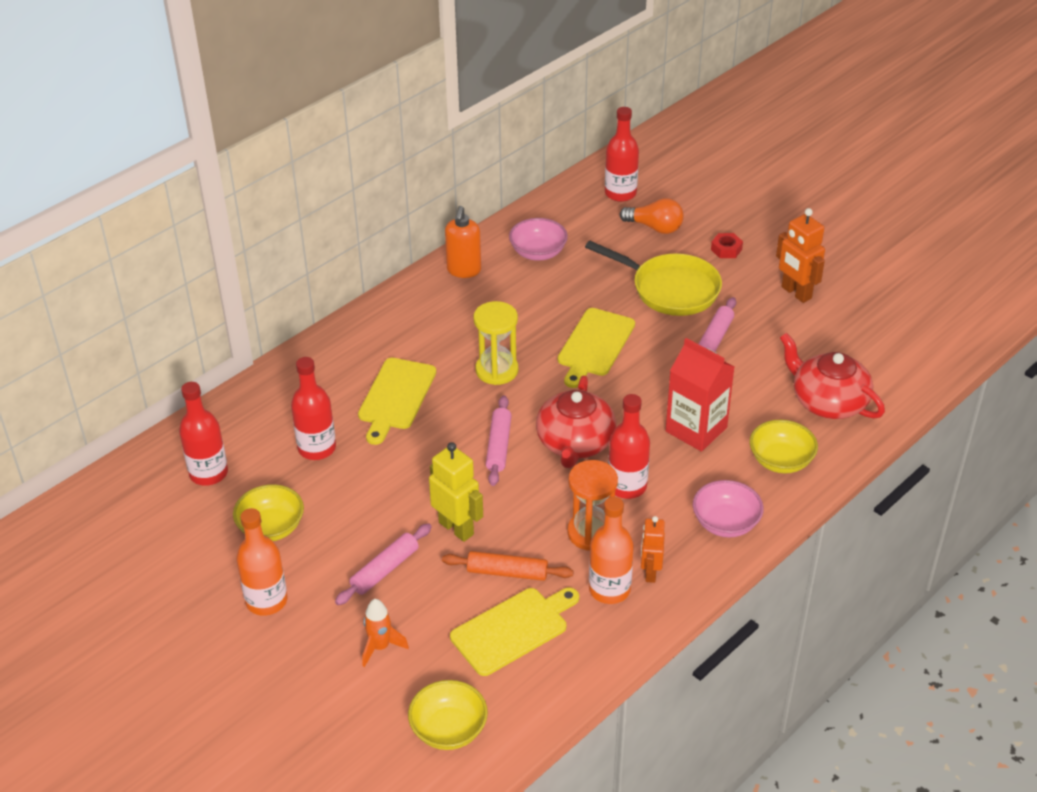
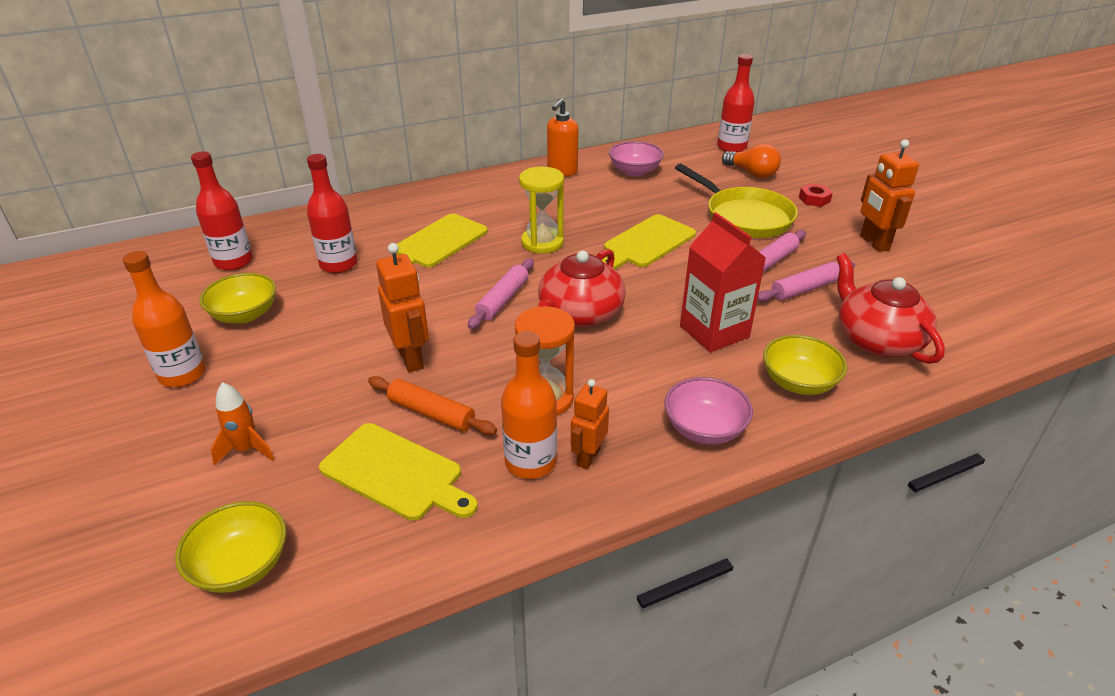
camera: 20 degrees right, 5 degrees down
pink rolling pin [335,523,432,605] -> pink rolling pin moved to [757,262,855,302]
yellow robot [429,442,483,542] -> orange robot [376,243,429,372]
yellow cutting board [450,588,579,676] -> yellow cutting board turned 45 degrees clockwise [319,423,478,521]
red bottle [608,394,650,499] -> none

